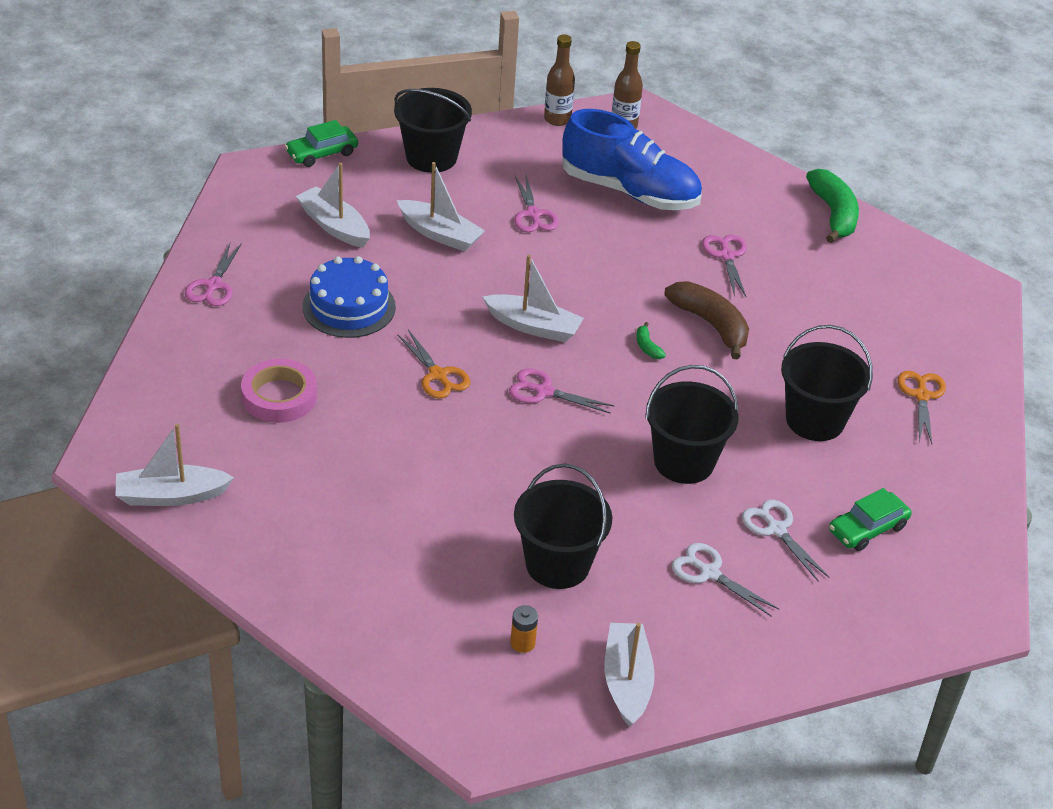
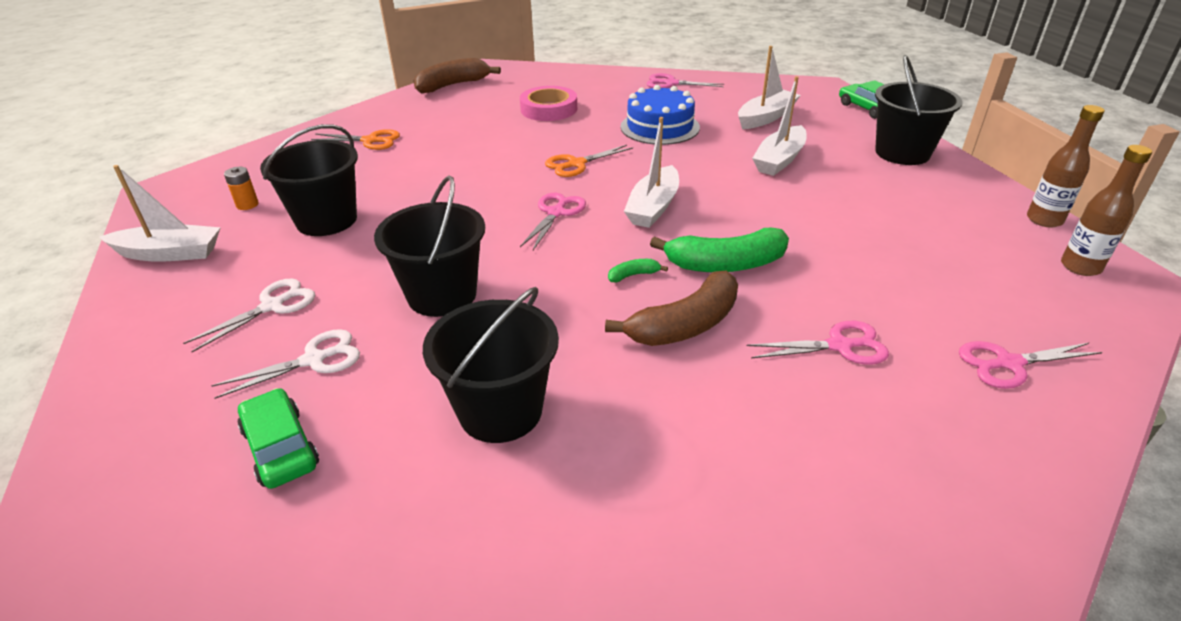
camera: 95 degrees right, 5 degrees down
white boat [116,424,234,506] -> brown banana [414,58,501,93]
pink scissors [514,175,559,232] -> pink scissors moved to [959,341,1103,389]
blue shoe [562,109,702,210] -> none
green banana [806,169,859,243] -> green banana moved to [650,228,789,272]
orange scissors [898,371,946,444] -> orange scissors moved to [311,129,400,150]

